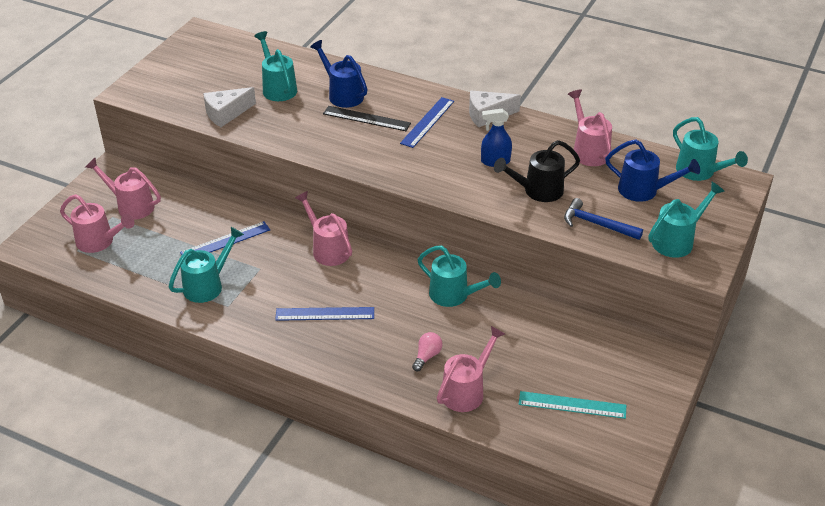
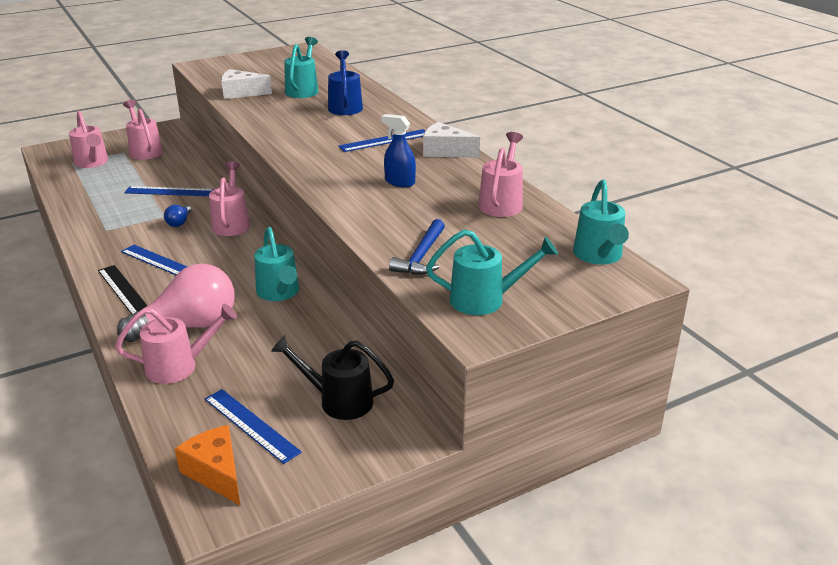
camera: 35 degrees right, 10 degrees down
turquoise watering can [169,227,244,303] -> none
black ruler [323,106,411,131] -> black ruler moved to [98,265,147,315]
pink light bulb [412,332,443,371] -> pink light bulb [117,264,235,342], size x2.36
black watering can [494,140,580,202] -> black watering can moved to [271,335,394,420]
turquoise ruler [518,391,626,419] -> blue ruler [205,389,302,464]
blue hammer [564,198,643,240] -> blue hammer turned 135 degrees counterclockwise [389,219,445,275]
blue watering can [605,139,700,202] -> none
none -> blue light bulb [164,205,192,227]
none -> orange cheese [175,425,240,505]

